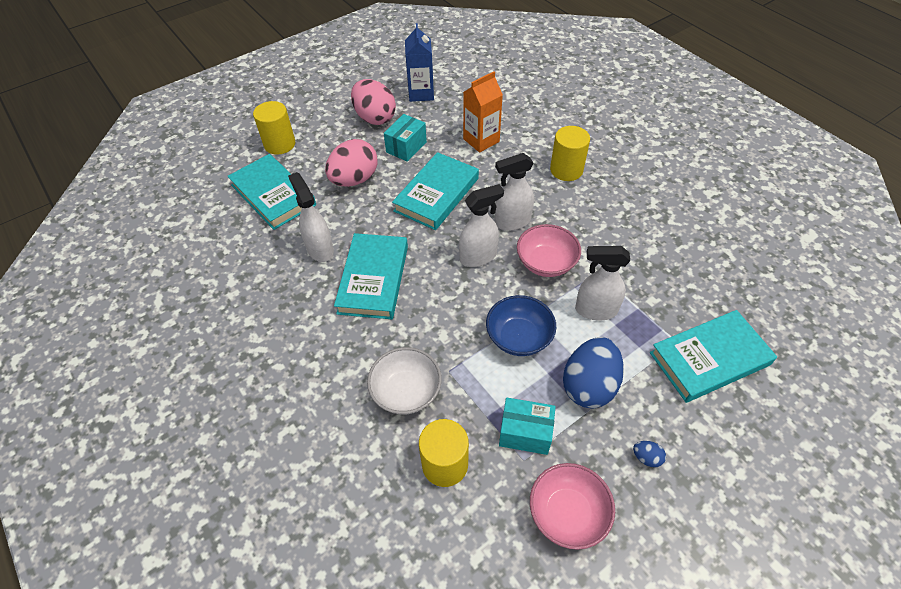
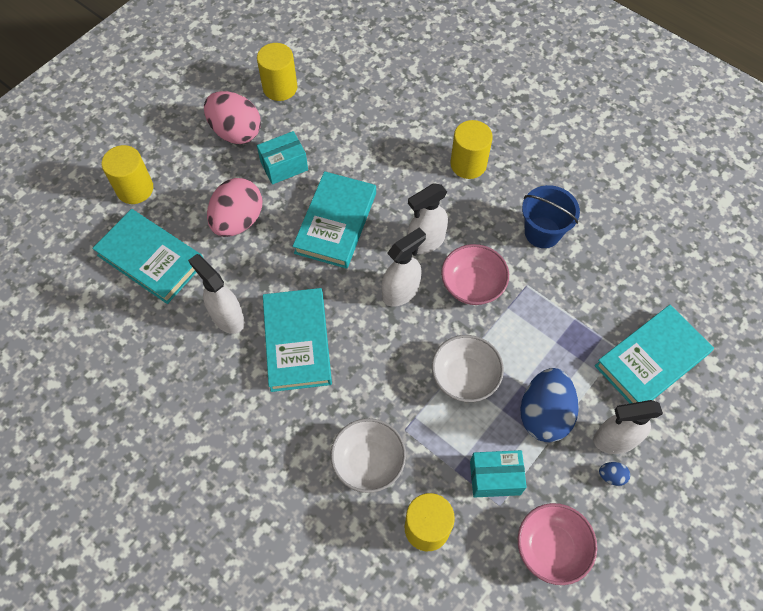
camera: 15 degrees left, 10 degrees up
turquoise box [384,114,427,162] -> turquoise box turned 45 degrees clockwise [257,131,308,185]
blue carton [405,23,434,102] -> yellow cylinder [257,43,297,101]
orange carton [463,72,503,153] -> none
blue bowl [486,295,556,356] -> white bowl [432,335,504,402]
white spray bottle [575,246,630,320] -> white spray bottle moved to [593,400,663,454]
none -> blue bucket [522,185,580,248]

